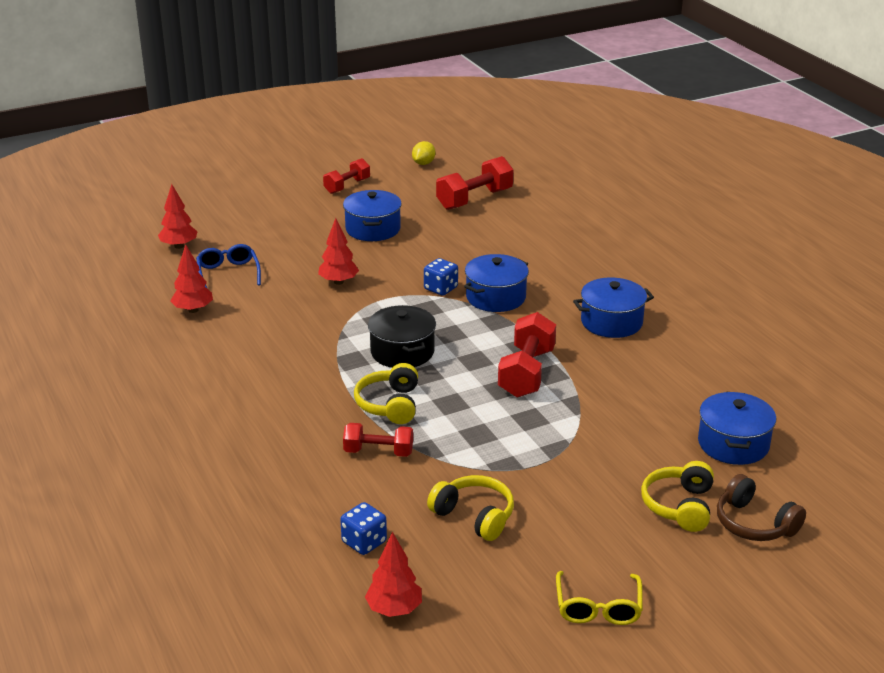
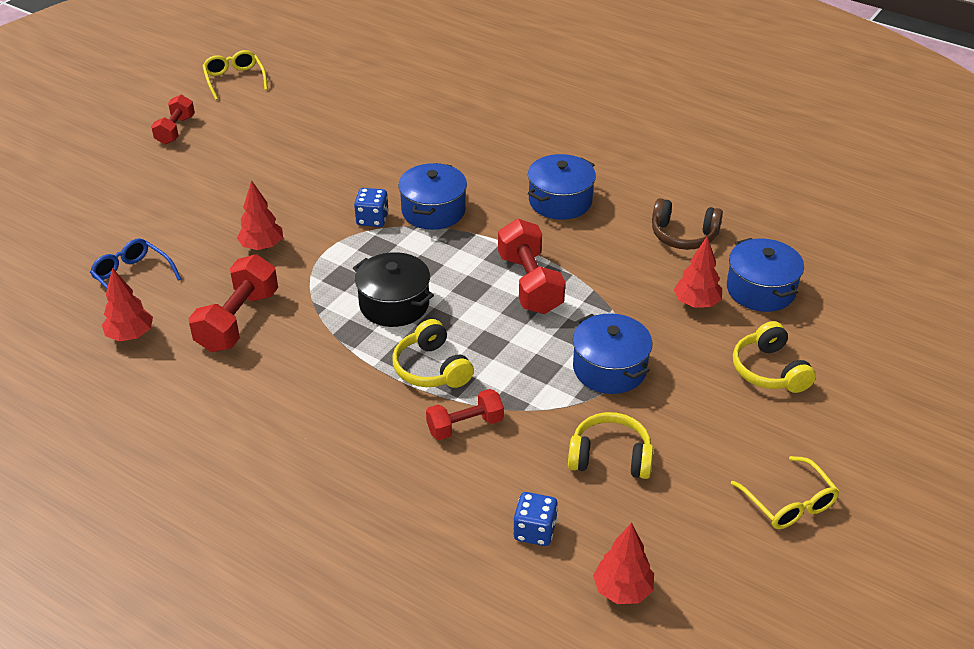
camera: 30 degrees left, 10 degrees up
red tree [158,184,197,249] -> red tree moved to [674,236,722,308]
blue pot [343,190,402,241] -> blue pot moved to [573,313,652,394]
yellow lemon [412,141,436,165] -> yellow glasses [202,50,268,100]
red dumbbell [436,156,513,210] -> red dumbbell moved to [188,254,278,352]
brown headphones [717,474,806,541] -> brown headphones moved to [652,198,723,250]

